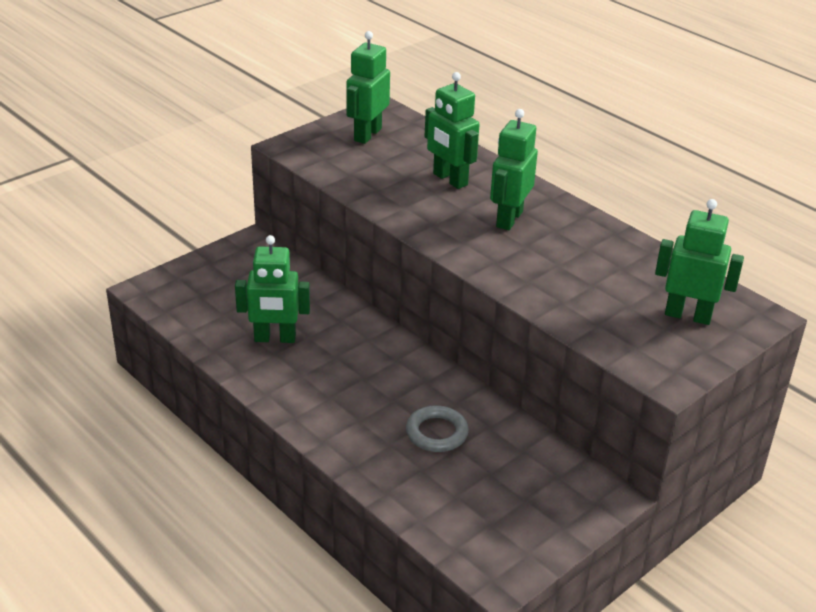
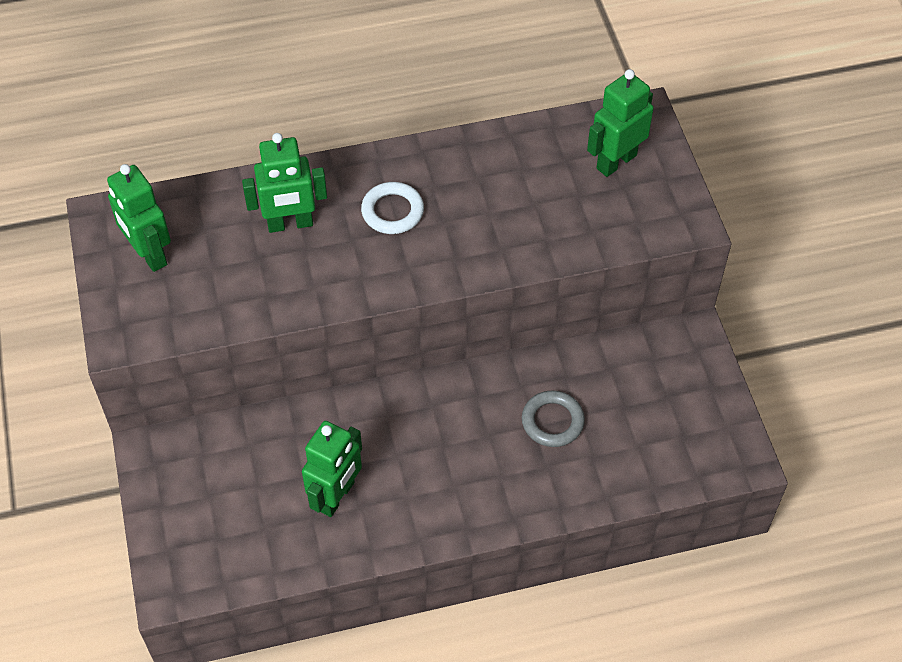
camera: 60 degrees left, 20 degrees up
green robot [490,109,538,230] -> white ring [361,182,424,234]

